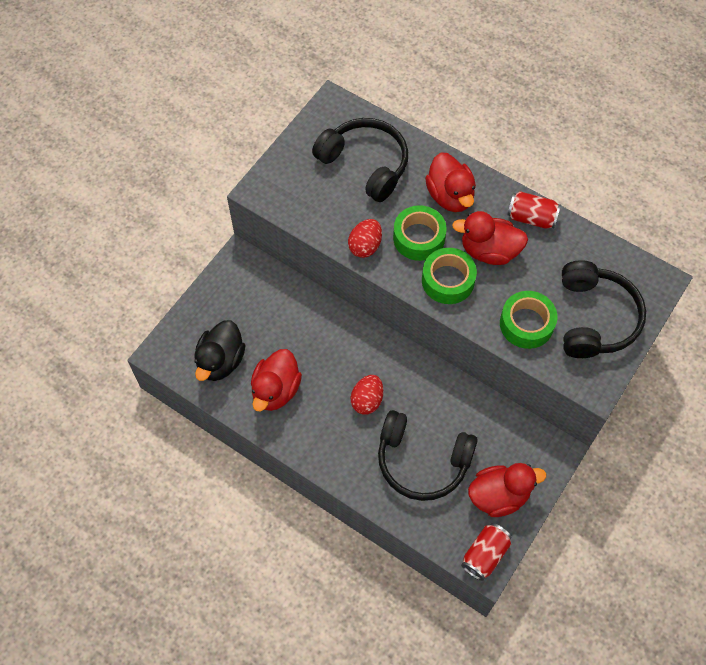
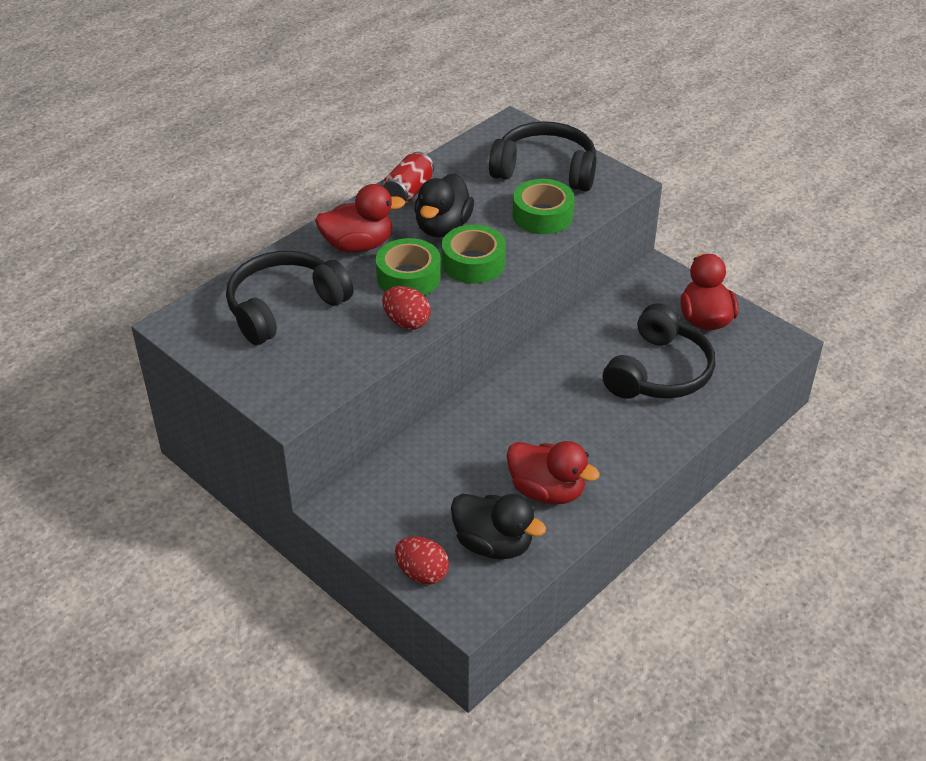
camera: 80 degrees left, 20 degrees down
red egg [350,375,383,414] -> red egg moved to [395,537,449,585]
red duck [452,211,528,265] -> black duck [414,173,474,237]
red can [461,523,512,581] -> none

